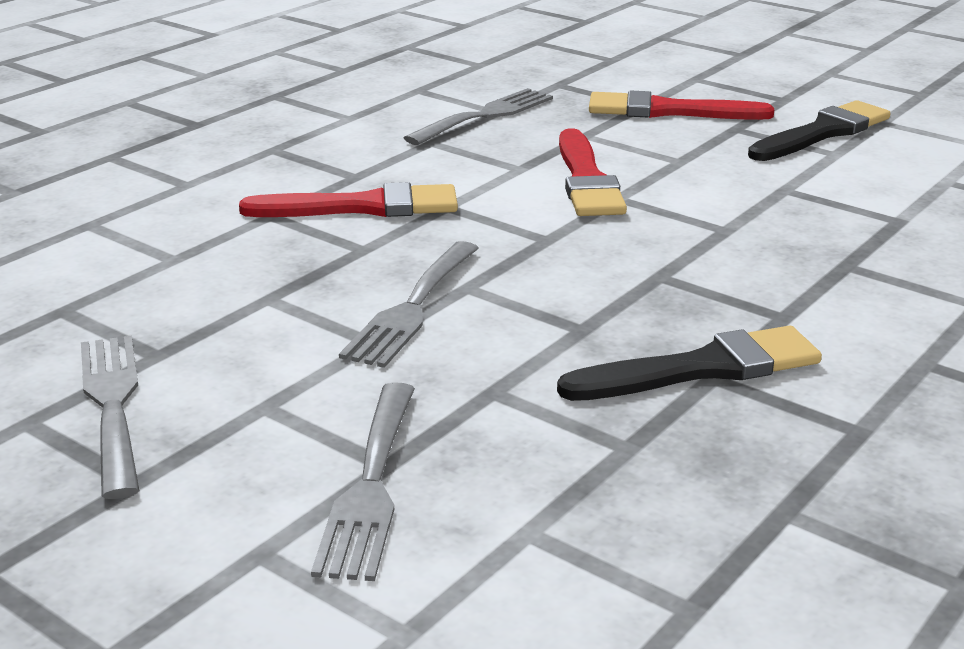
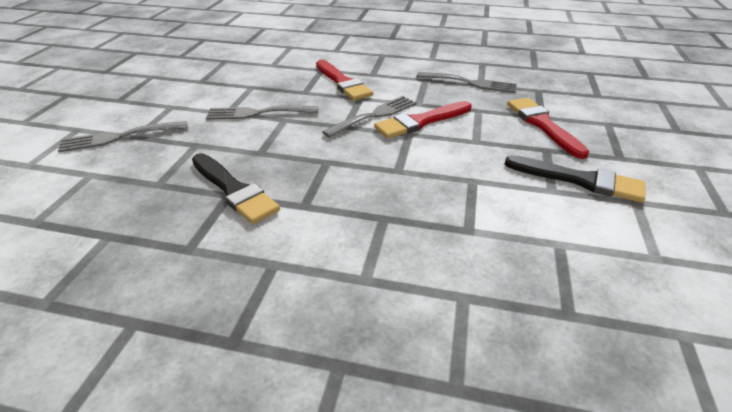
camera: 65 degrees right, 10 degrees up
grey fork [81,336,139,499] -> grey fork moved to [323,96,417,138]

